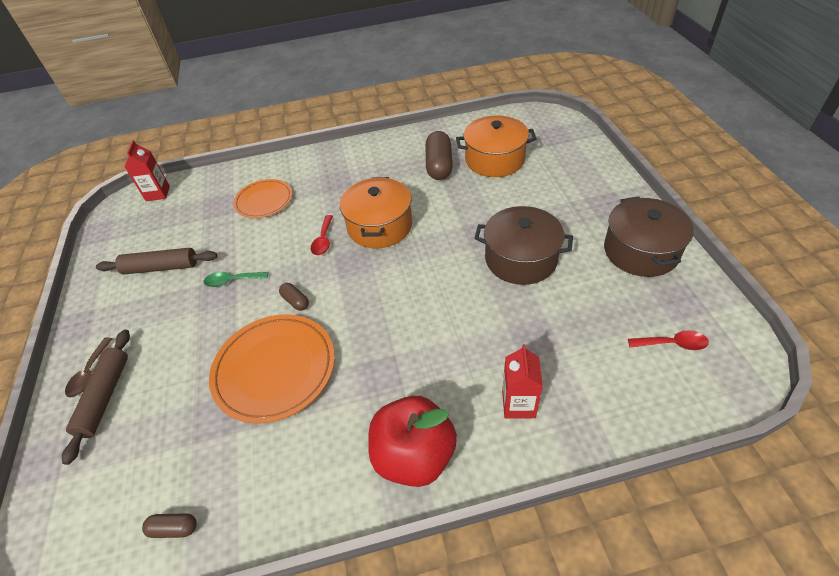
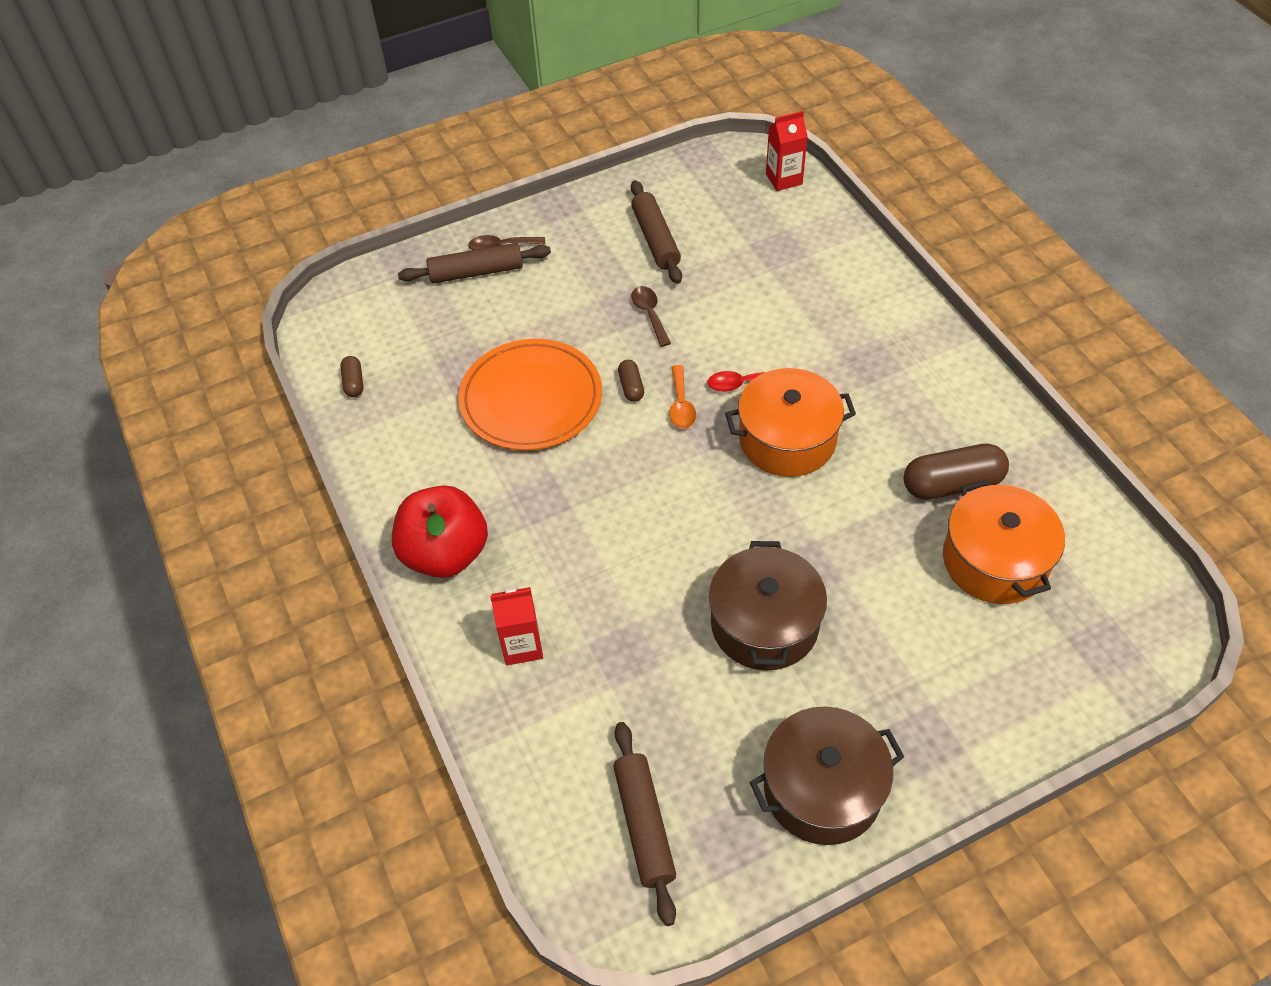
camera: 75 degrees right, 5 degrees up
green spoon [204,272,268,287] -> brown spoon [631,286,671,347]
orange plate [233,179,292,218] -> none
brown capsule [279,283,309,311] -> brown capsule turned 45 degrees counterclockwise [618,360,644,402]
red spoon [628,330,709,350] -> brown rolling pin [613,722,676,926]
none -> orange spoon [669,365,696,429]

